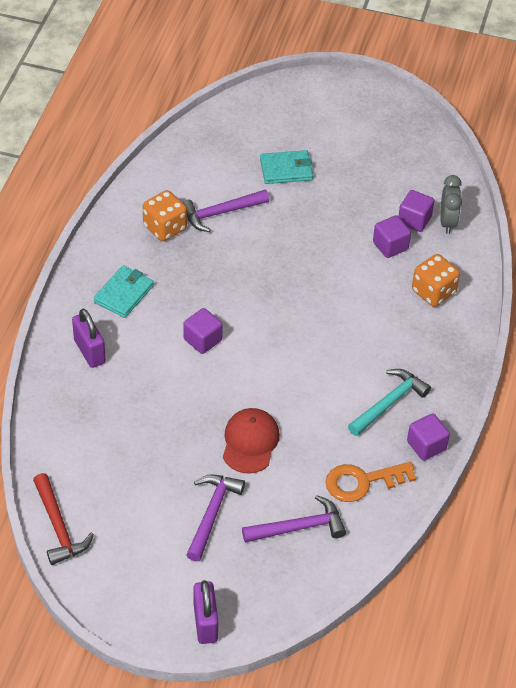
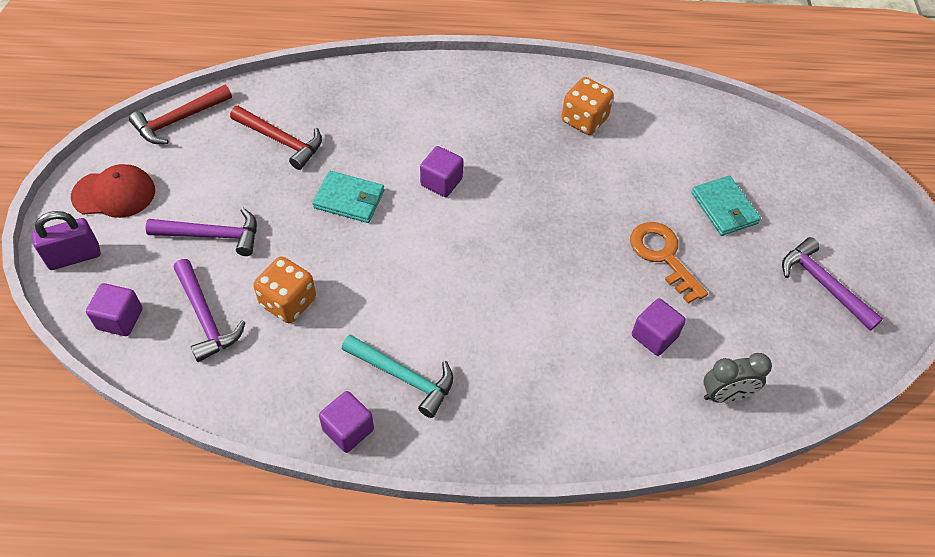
camera: 75 degrees right, 5 degrees up
purple padlock [72,309,106,368] -> none
turquoise wallet [93,265,154,318] -> turquoise wallet moved to [312,171,384,223]
purple hammer [182,190,269,232] -> purple hammer moved to [782,237,883,331]
red cap [223,408,280,473] -> red cap moved to [71,164,155,218]
orange key [326,462,416,502] -> orange key moved to [630,222,708,304]
purple cube [399,190,434,232] -> purple cube moved to [86,283,143,336]
orange dice [412,254,460,307] -> orange dice moved to [253,256,316,323]
none -> red hammer [230,106,322,170]

